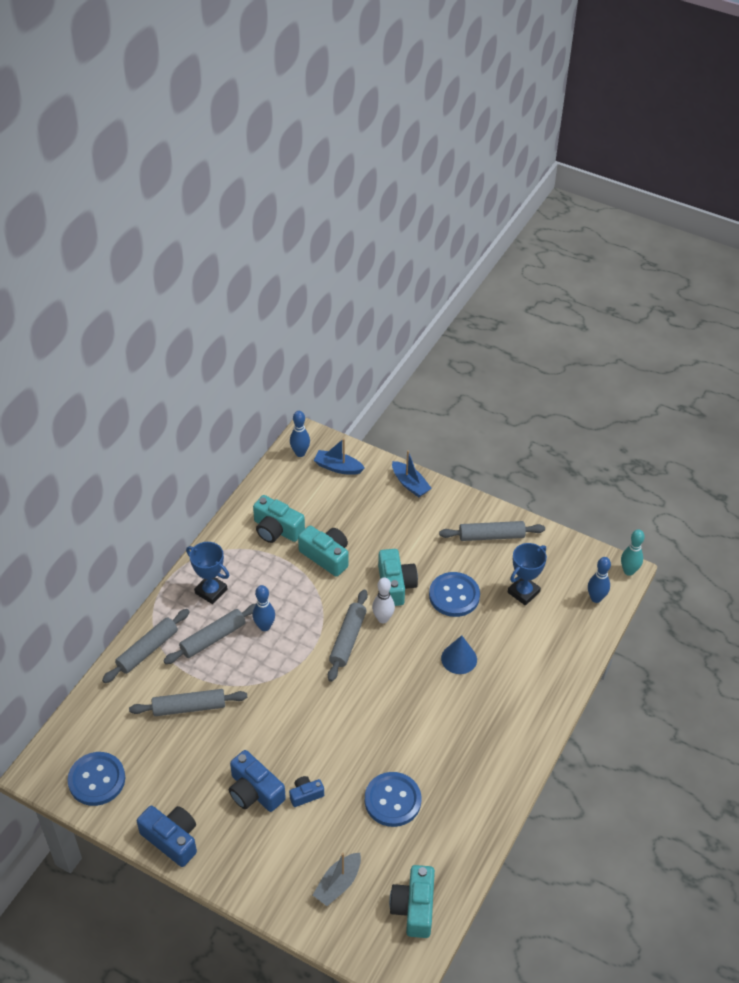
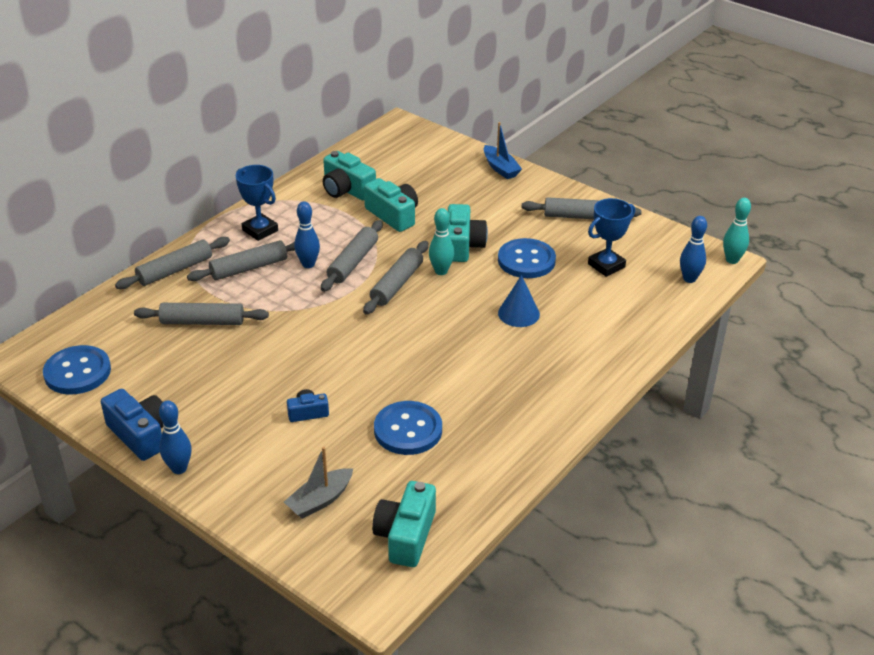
camera: 10 degrees right, 10 degrees down
blue camera [229,750,286,812] -> none
blue bowling pin [290,411,310,457] -> blue bowling pin moved to [159,401,192,474]
blue boat [314,438,365,475] -> none
white bowling pin [372,577,395,623] -> turquoise bowling pin [429,208,454,275]
none -> grey rolling pin [321,220,383,292]

